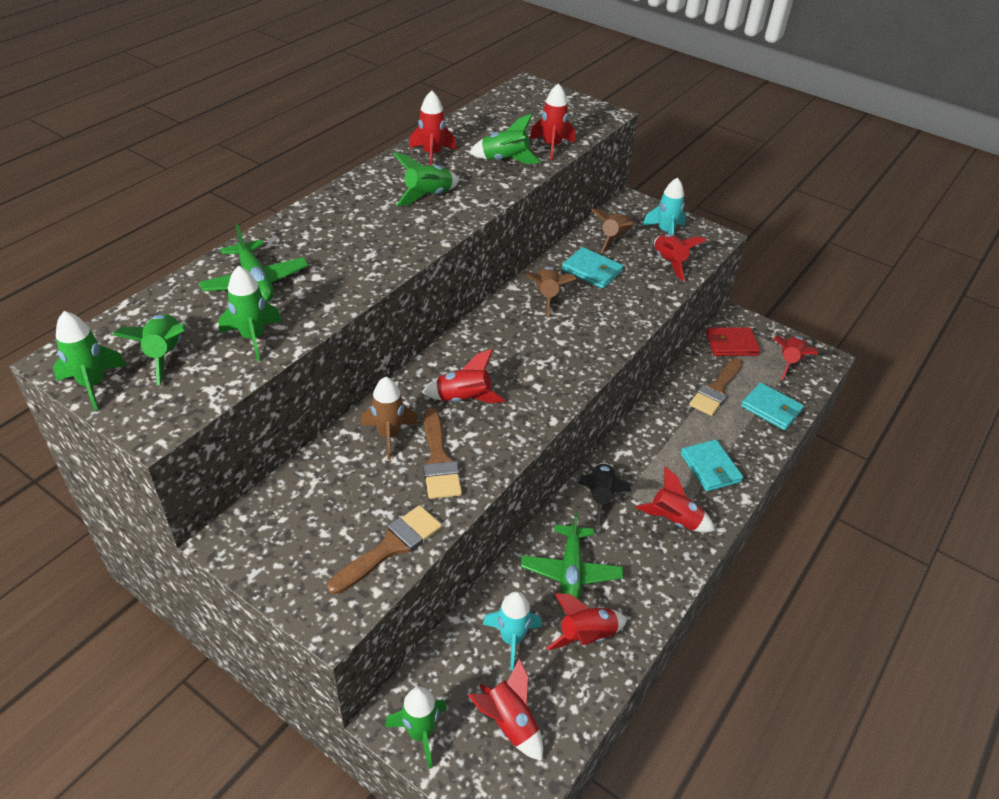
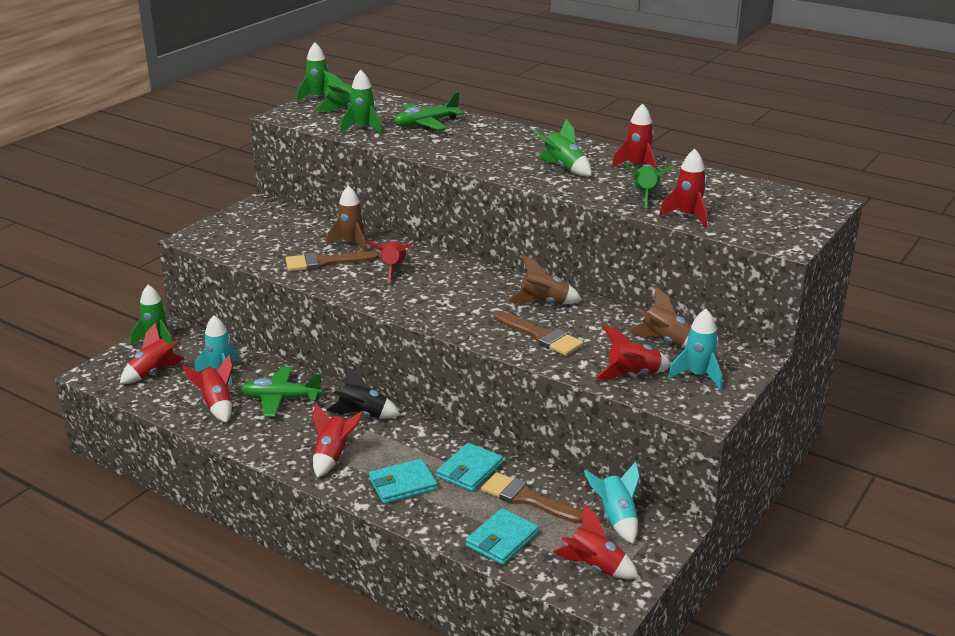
camera: 90 degrees right, 15 degrees down
brown brush [327,505,442,595] -> brown brush moved to [495,311,583,356]
turquoise wallet [562,247,623,289] -> turquoise wallet moved to [436,443,503,492]
red wallet [706,327,760,356] -> turquoise rocket [584,461,640,544]

